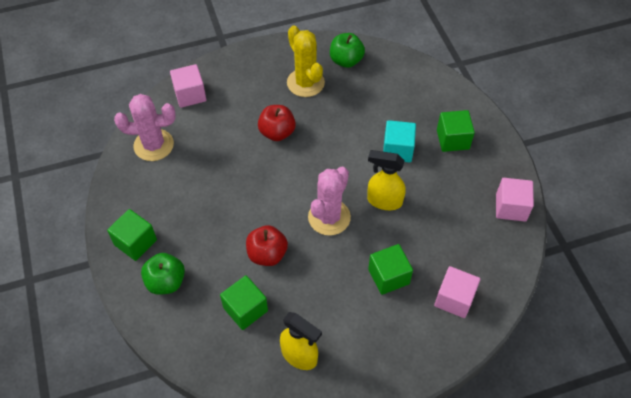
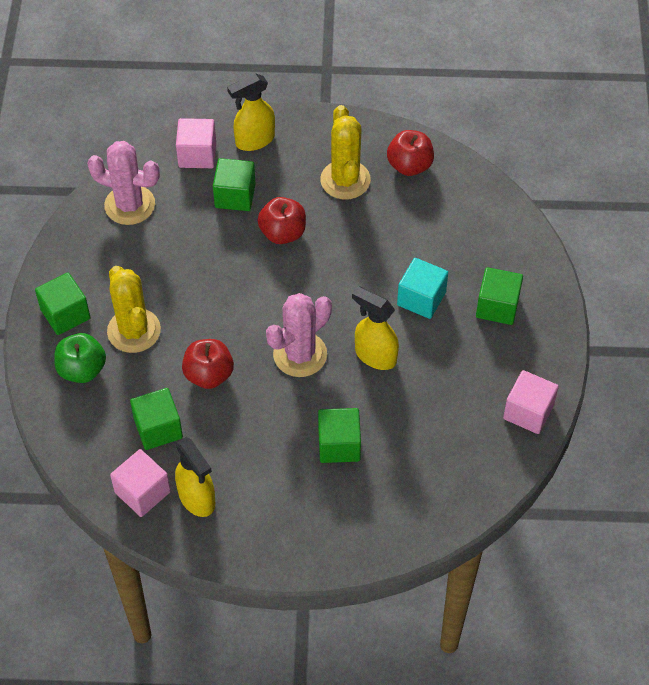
camera: 20 degrees right, 0 degrees up
green apple [330,33,365,68] -> red apple [387,130,434,176]
pink cube [434,266,480,318] -> pink cube moved to [110,449,171,517]
none -> yellow cactus [107,266,161,353]
none -> green cube [213,158,256,211]
none -> yellow spray bottle [227,73,275,151]

